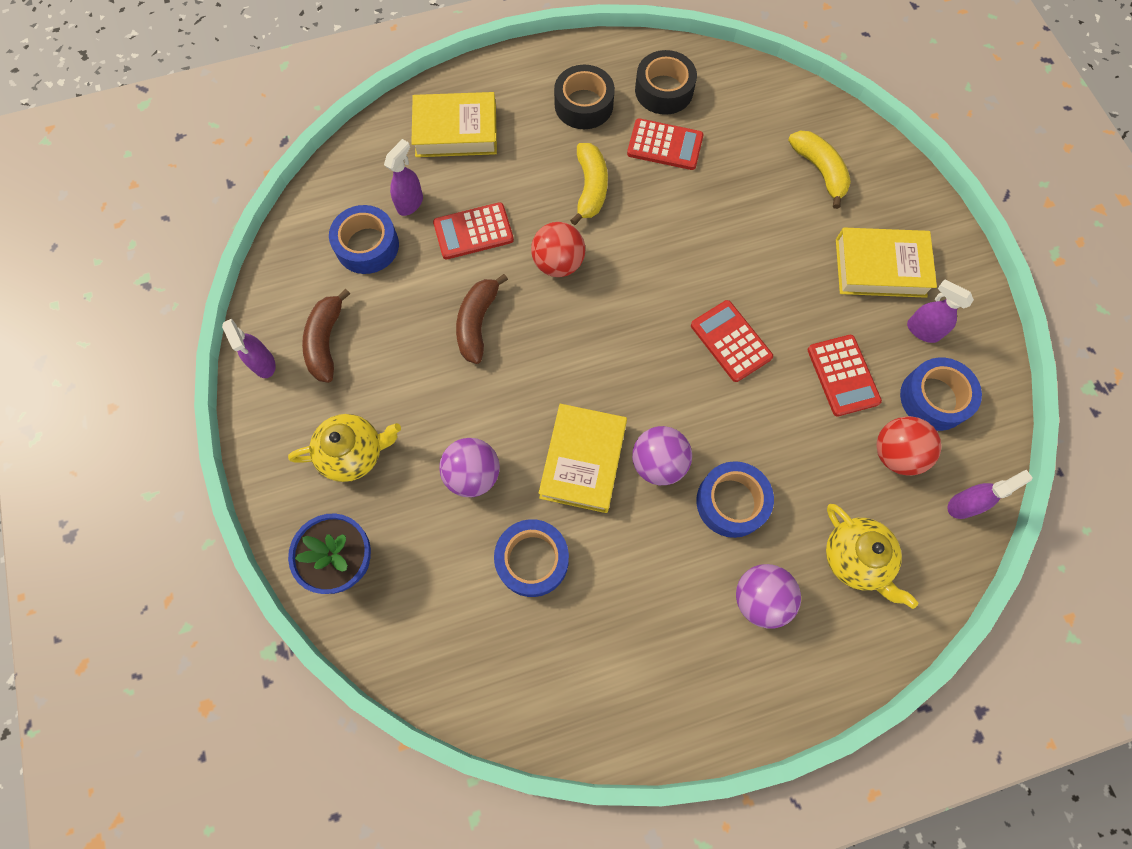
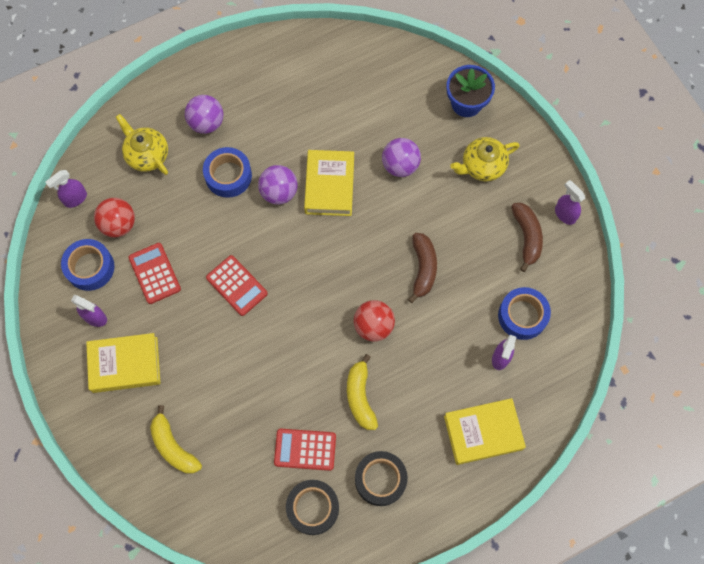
camera: 170 degrees right, 0 degrees up
red calculator [433,202,514,259] -> none
blue tape [494,519,569,597] -> none

